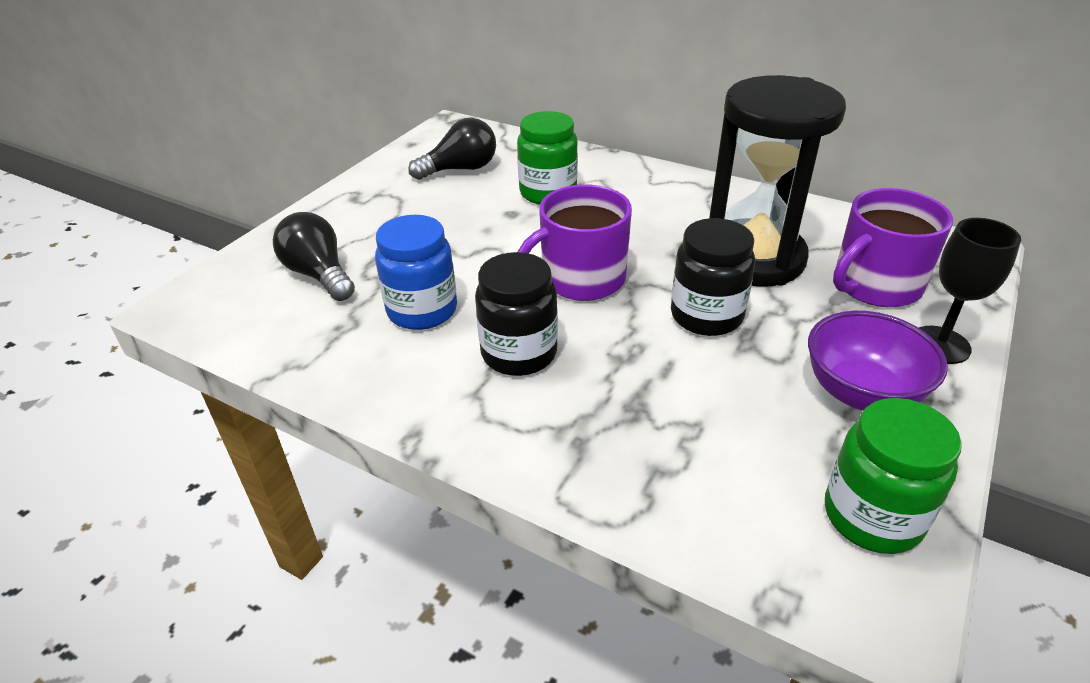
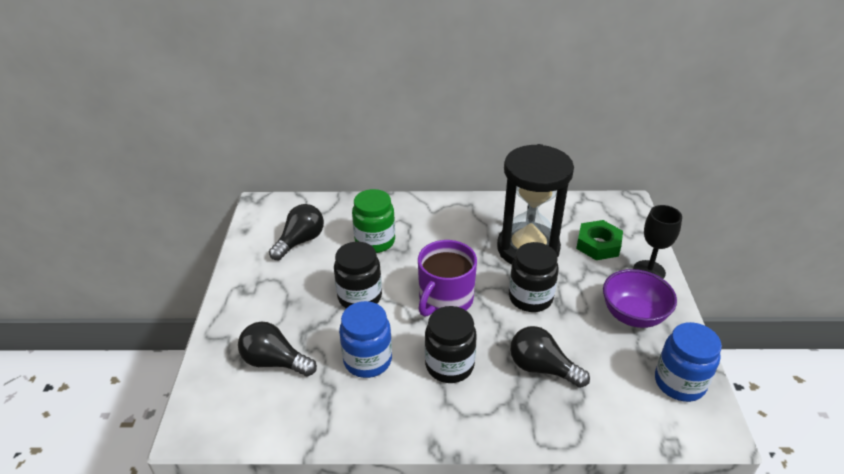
camera: 30 degrees left, 0 degrees up
green jar [825,398,962,554] -> blue jar [655,322,722,402]
purple mug [833,188,953,307] -> green nut [576,220,623,260]
none -> black jar [334,242,382,308]
none -> black light bulb [510,326,590,388]

